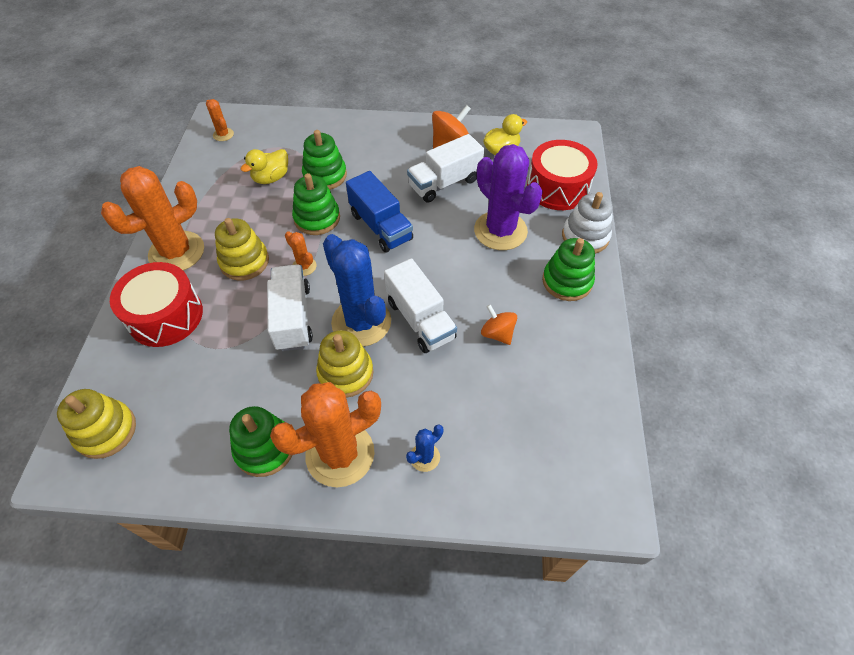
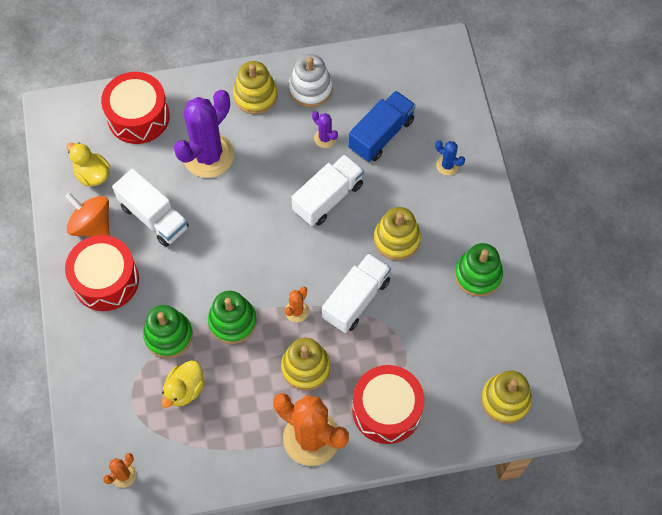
camera: 105 degrees left, 10 degrees up
yellow duck [241,149,288,184] -> yellow duck turned 90 degrees clockwise [161,360,205,408]
white truck [267,264,313,351] -> white truck turned 150 degrees clockwise [322,253,391,333]
orange cactus [270,382,381,487] -> none
blue cactus [323,234,391,347] -> none
blue truck [346,171,413,253] -> blue truck moved to [348,91,416,162]
orange spinning top [481,304,517,345] -> purple cactus [312,111,338,148]
green stacking toy [542,238,595,301] -> yellow stacking toy [233,61,277,114]
white stacking toy [562,192,613,254] -> white stacking toy moved to [289,54,333,107]
none -> red drum [65,235,139,311]

